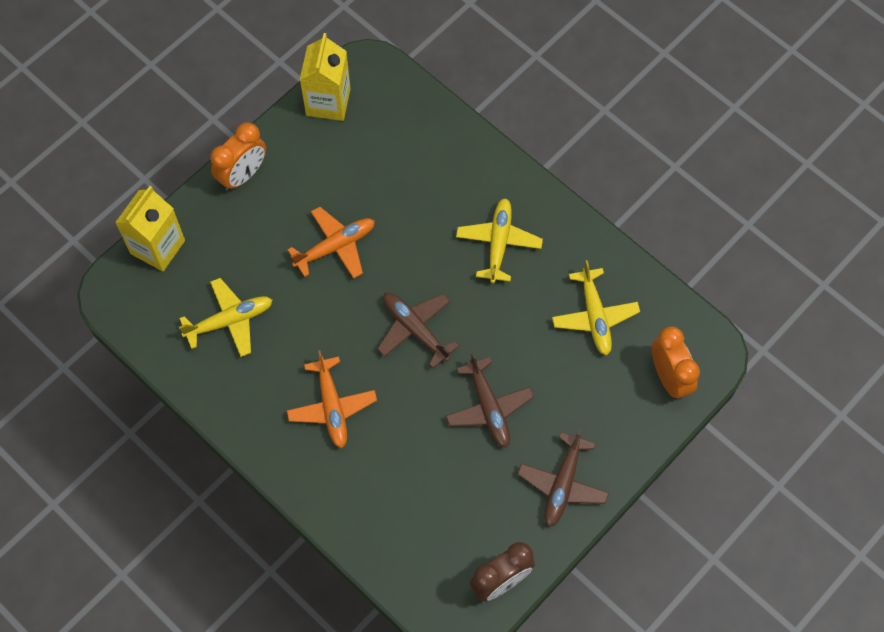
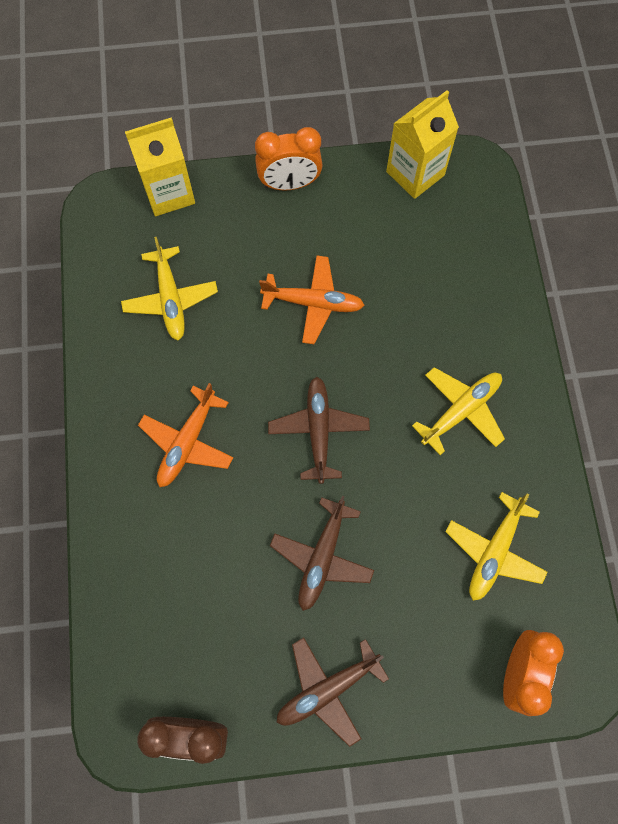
camera: 40 degrees right, 5 degrees up
yellow plane [179,278,272,357] -> yellow plane turned 60 degrees clockwise [121,237,218,341]

